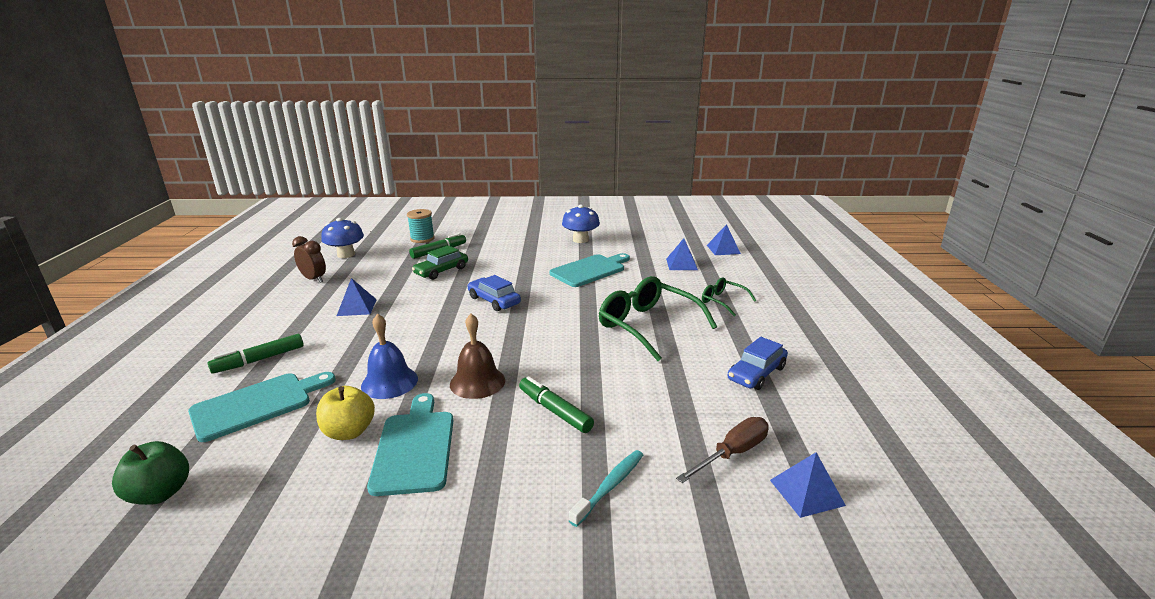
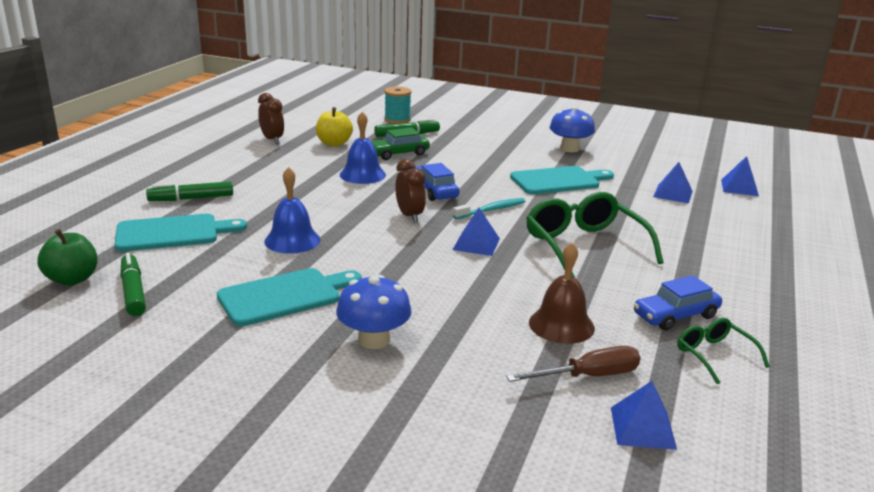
camera: 20 degrees right, 0 degrees up
yellow apple [316,386,375,440] -> yellow apple moved to [316,107,353,146]
blue mushroom [321,218,364,258] -> blue mushroom moved to [336,274,412,349]
blue pyramid [337,278,377,316] -> blue pyramid moved to [453,208,500,256]
turquoise cutting board [367,393,453,496] -> turquoise cutting board turned 45 degrees clockwise [217,268,362,326]
brown bell [450,314,505,399] -> brown bell moved to [529,242,595,344]
green marker [519,376,594,433] -> green marker moved to [120,253,146,316]
turquoise toothbrush [569,450,643,527] -> turquoise toothbrush moved to [453,198,526,219]
green glasses [702,277,757,316] -> green glasses moved to [677,318,770,384]
none -> blue bell [340,112,386,184]
none -> brown clock [395,159,426,223]

